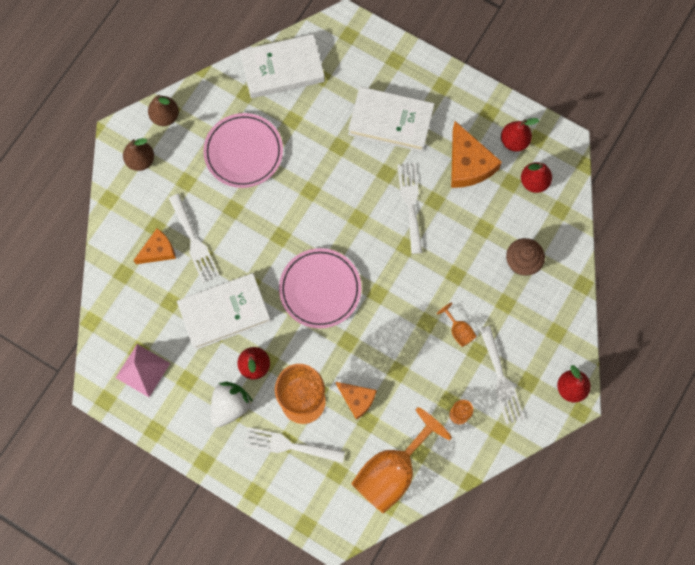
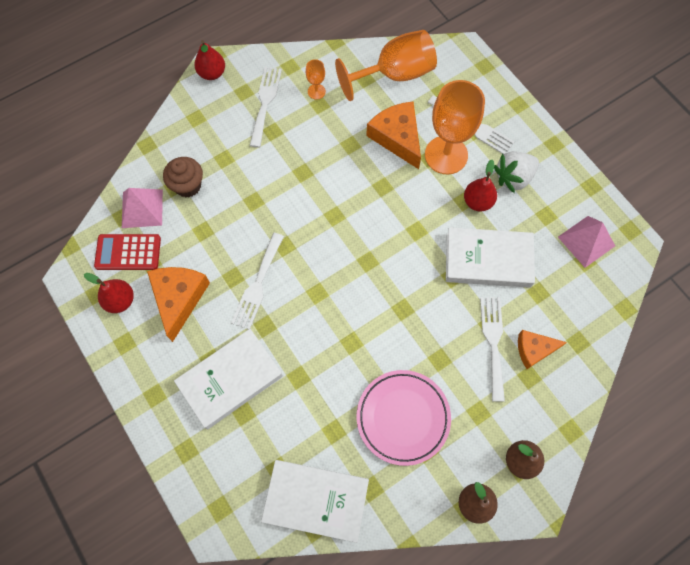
camera: 155 degrees left, 5 degrees down
pink plate [279,248,361,328] -> none
orange cheese [336,382,377,420] -> orange cheese [366,102,421,169], size x1.60
white book [348,87,434,152] -> white book turned 75 degrees counterclockwise [174,329,283,429]
orange goblet [437,302,477,347] -> none
red pear [521,162,552,193] -> red calculator [94,234,161,270]
none -> pink pyramid [122,188,163,228]

